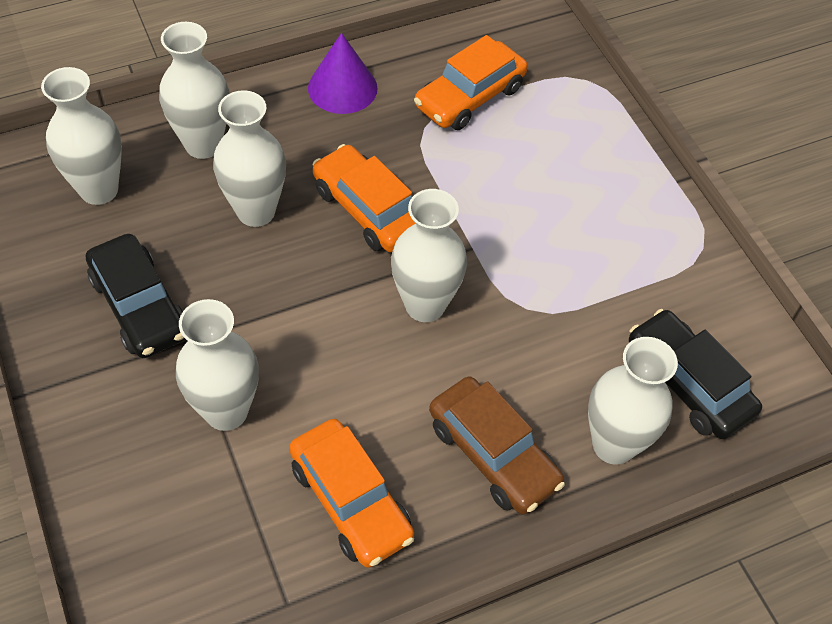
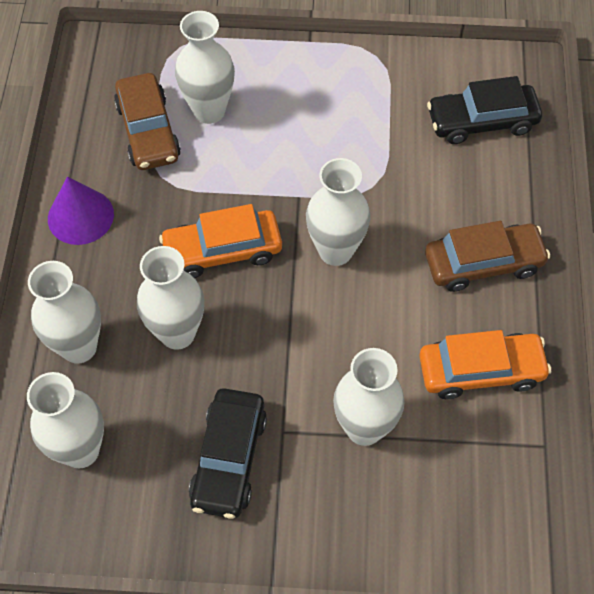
camera: 60 degrees left, 5 degrees up
black car [86,234,185,358] -> black car turned 105 degrees clockwise [189,388,267,519]
orange car [414,35,528,130] -> brown car [114,73,181,170]
white vase [588,337,678,465] -> white vase moved to [175,11,235,124]

